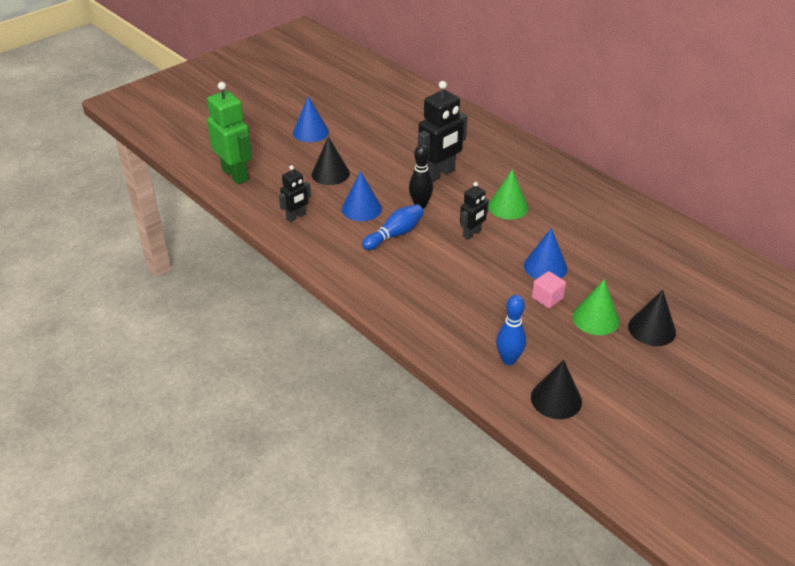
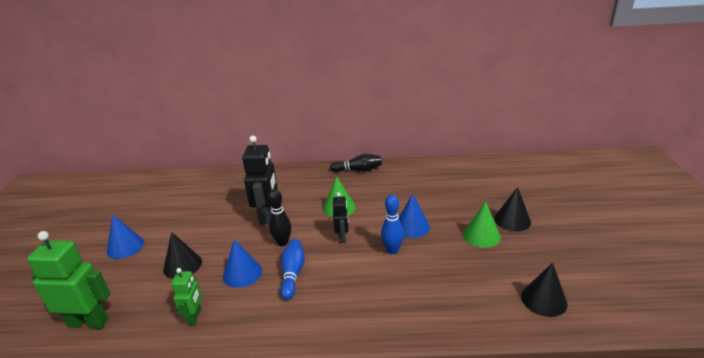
camera: 45 degrees left, 10 degrees down
black robot [279,165,311,222] -> green robot [171,268,202,325]
blue bowling pin [496,295,526,365] -> blue bowling pin moved to [381,195,404,254]
pink cube [532,271,566,308] -> none
none -> black bowling pin [330,154,382,172]

